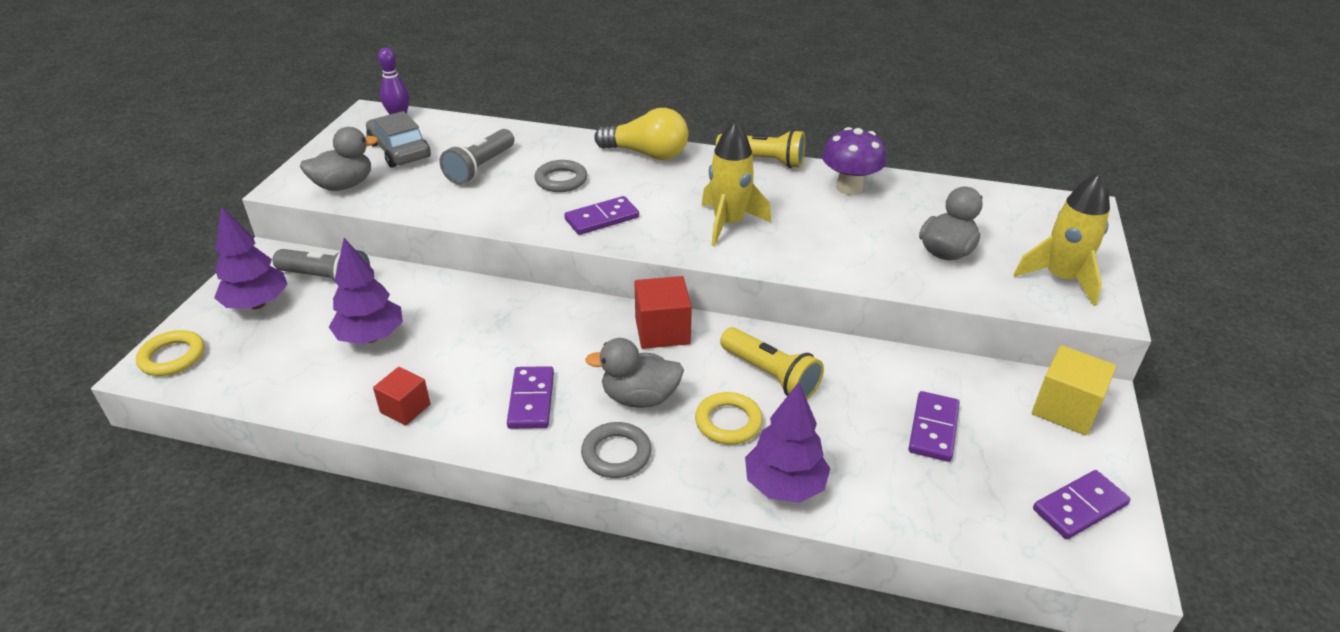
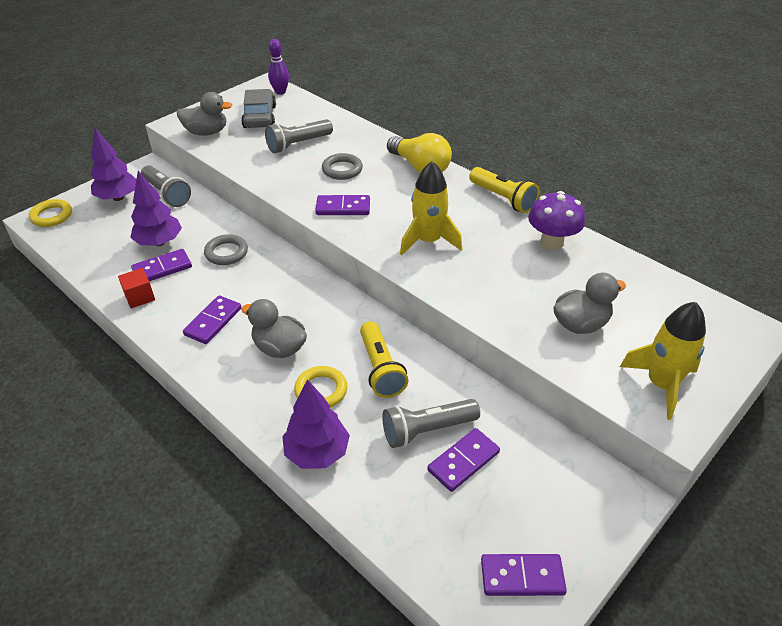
camera: 30 degrees right, 5 degrees up
grey ring [581,422,651,478] -> grey ring moved to [204,234,248,265]
red cube [635,276,692,349] -> none
yellow cube [1032,345,1116,435] -> none
none -> purple domino [131,249,192,281]
none -> grey flashlight [382,399,480,448]

